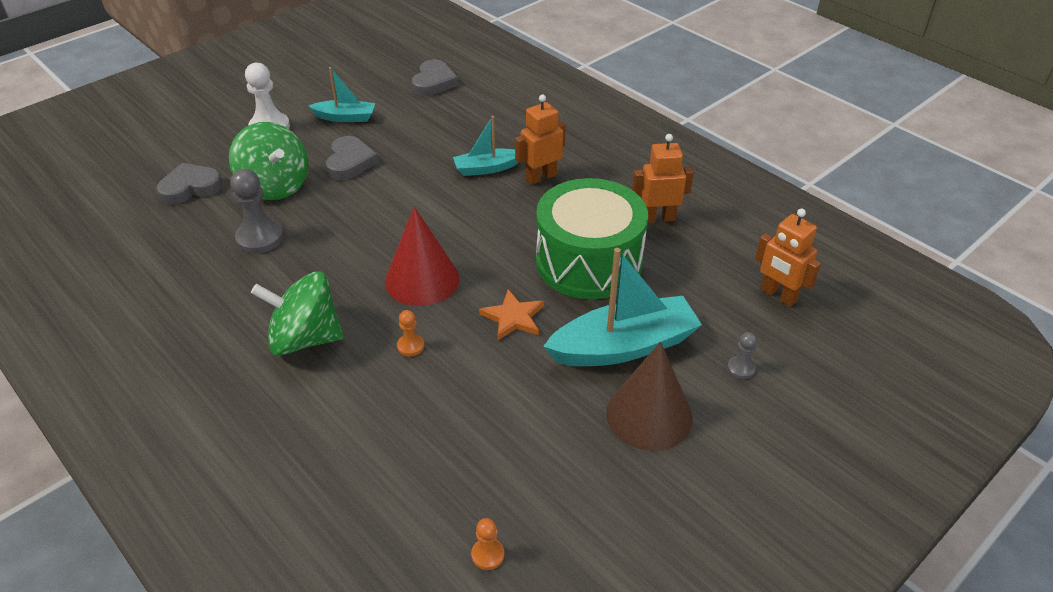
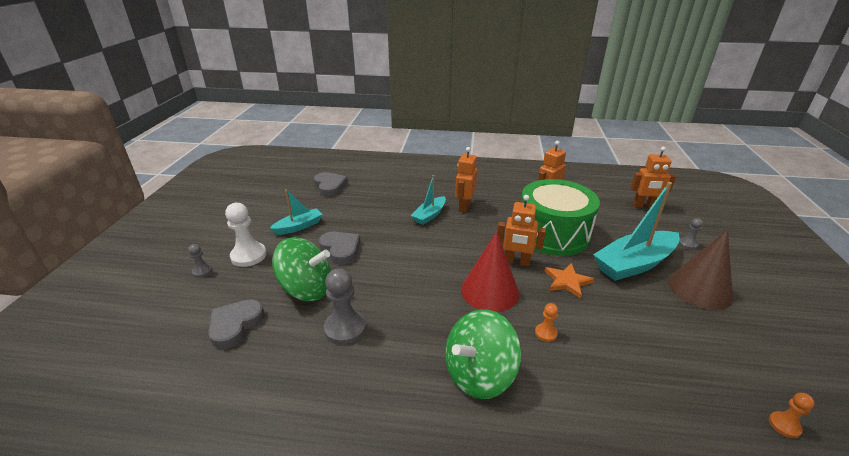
camera: 40 degrees left, 10 degrees down
turquoise boat [543,248,702,366] -> turquoise boat turned 150 degrees counterclockwise [593,182,680,281]
none -> grey pawn [188,244,212,278]
none -> orange robot [497,195,546,266]

